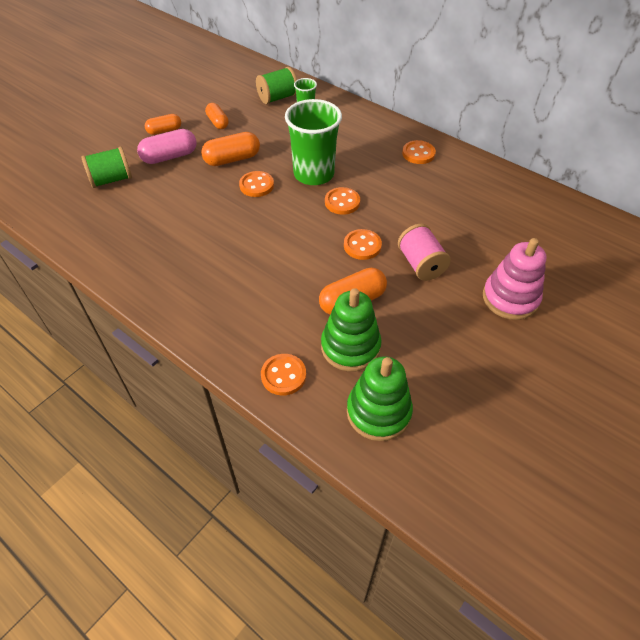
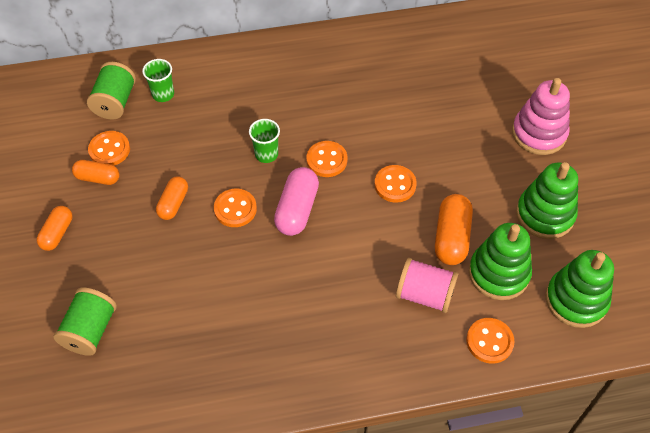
camera: 50 degrees left, 5 degrees up
pink capsule [137,129,197,164] -> pink capsule moved to [274,167,319,236]
orange capsule [201,132,260,166] -> orange capsule [156,176,188,220], size x0.65
green cup [285,99,342,185] -> green cup [249,119,280,163], size x0.48
pink spool [398,224,451,281] -> pink spool moved to [396,258,458,313]
orange button [402,140,436,164] -> orange button moved to [88,131,130,166]
none -> green stacking toy [516,162,578,239]

